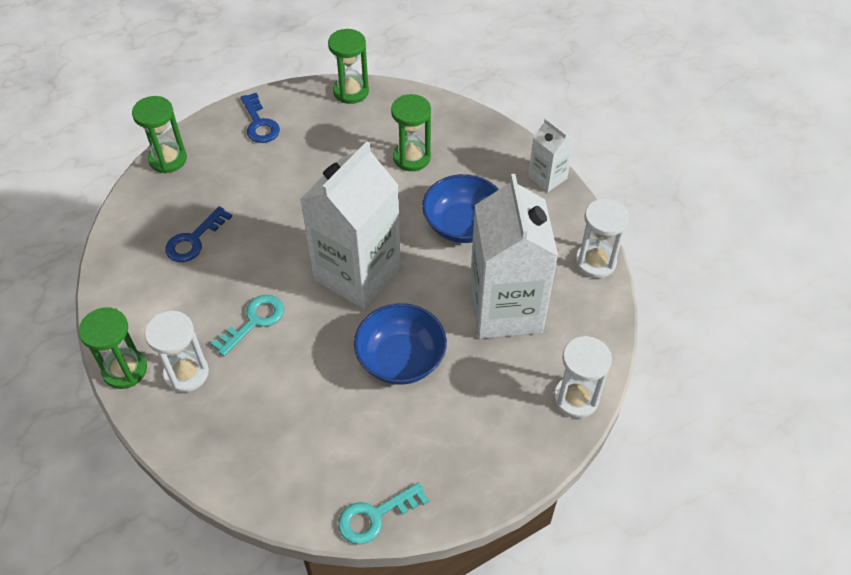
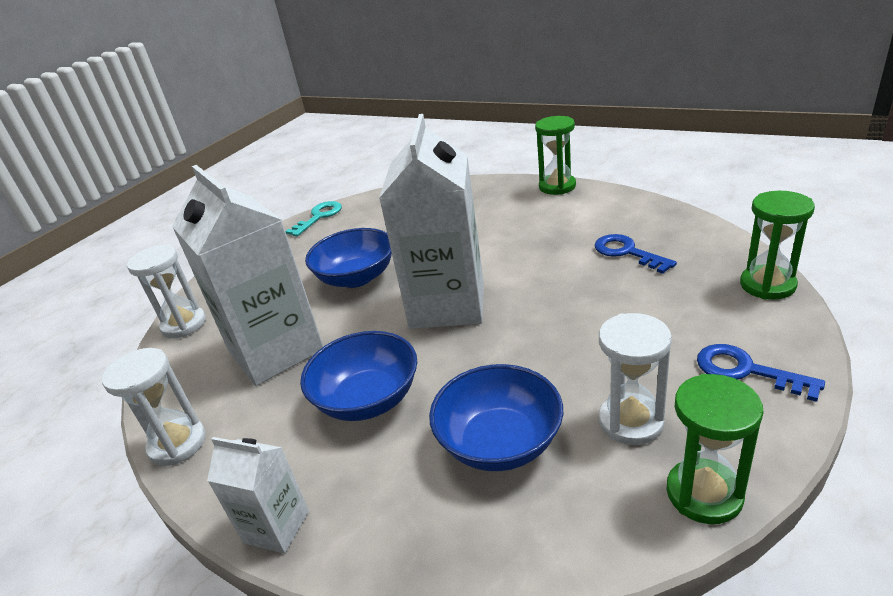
camera: 155 degrees right, 20 degrees down
white hourglass [145,311,209,392] -> white hourglass moved to [599,313,672,445]
blue key [165,206,232,262] -> blue key turned 45 degrees counterclockwise [595,234,677,274]
turquoise key [211,295,284,356] -> none
green hourglass [391,94,431,171] -> blue bowl [429,364,563,471]

